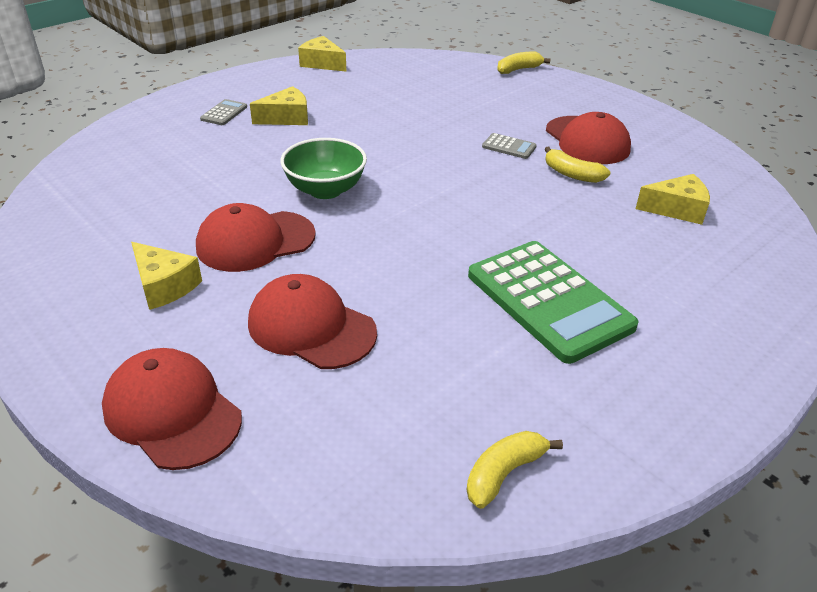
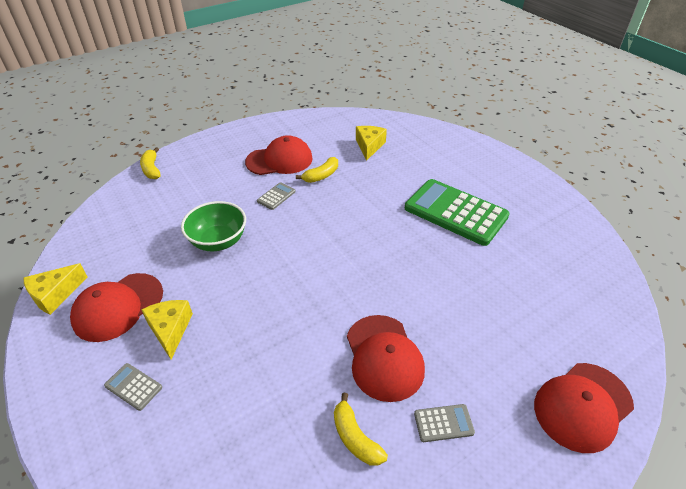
camera: 80 degrees left, 5 degrees up
yellow cheese [131,242,202,310] -> grey calculator [414,404,475,442]
red cap [248,274,377,369] -> red cap moved to [70,273,163,342]
green bowl [280,138,367,199] -> green bowl moved to [181,201,246,251]
yellow banana [467,431,563,509] -> yellow banana moved to [334,393,388,466]
green calculator [468,241,639,364] -> green calculator turned 120 degrees counterclockwise [405,179,510,246]

